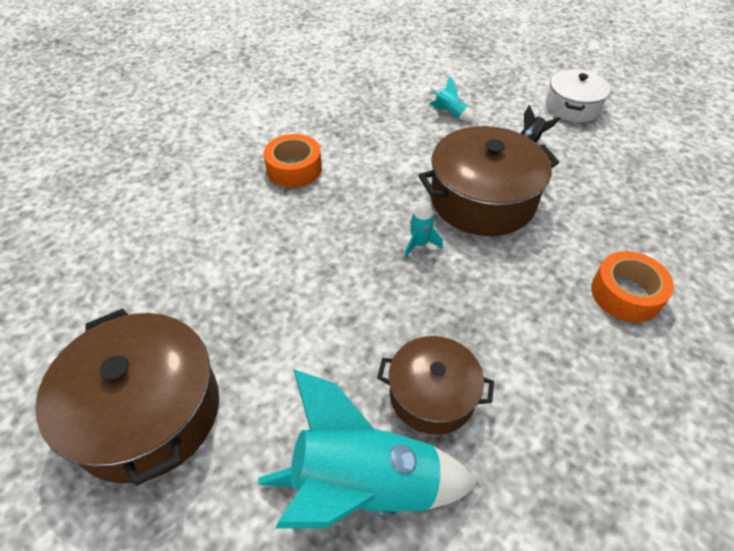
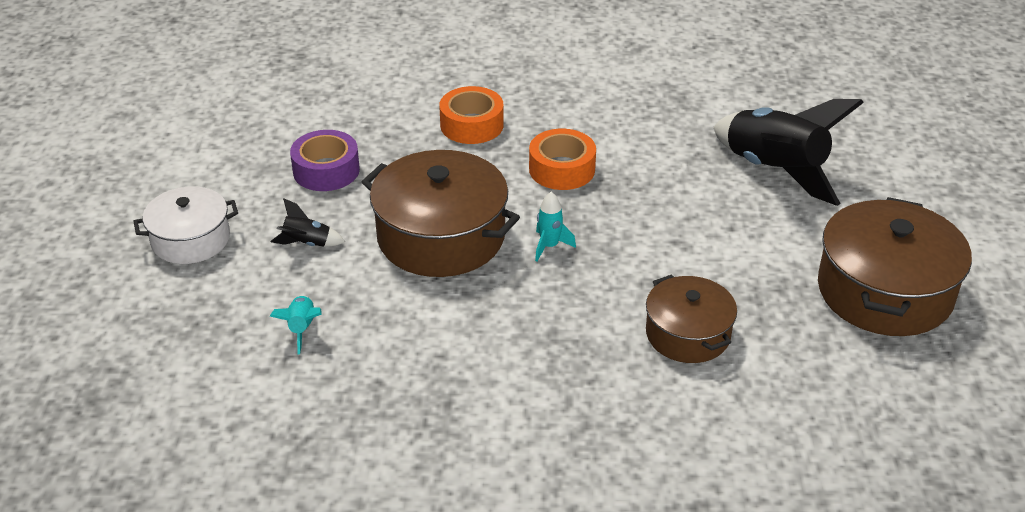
camera: 130 degrees left, 10 degrees down
turquoise rocket [258,369,478,529] -> black rocket [714,99,864,206]
orange tape [264,134,322,188] -> orange tape moved to [529,129,596,190]
brown pot [377,336,494,435] -> brown pot moved to [646,274,737,363]
none -> purple tape [290,130,360,191]

